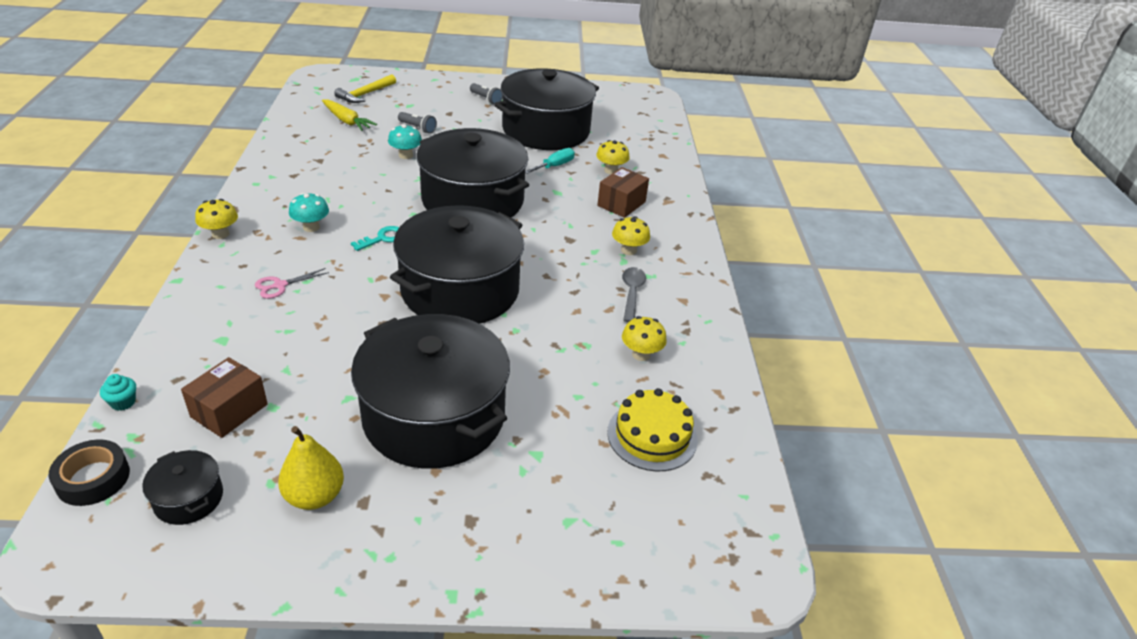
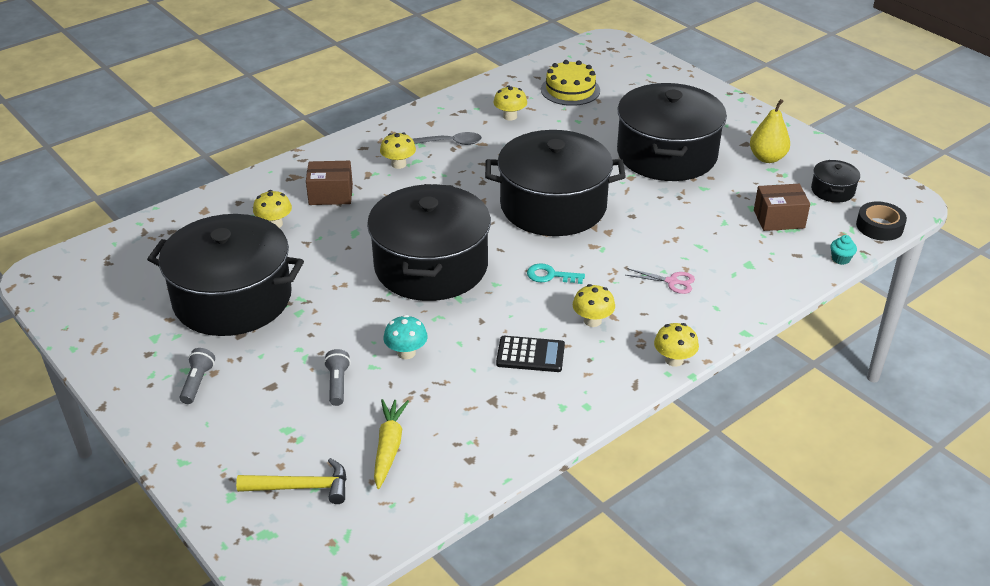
camera: 125 degrees left, 0 degrees up
turquoise mushroom [289,193,329,232] -> yellow mushroom [573,284,615,327]
turquoise screwdriver [525,148,575,174] -> none
grey spoon [622,267,646,322] -> grey spoon turned 150 degrees counterclockwise [413,132,482,145]
none -> black calculator [496,336,565,372]

